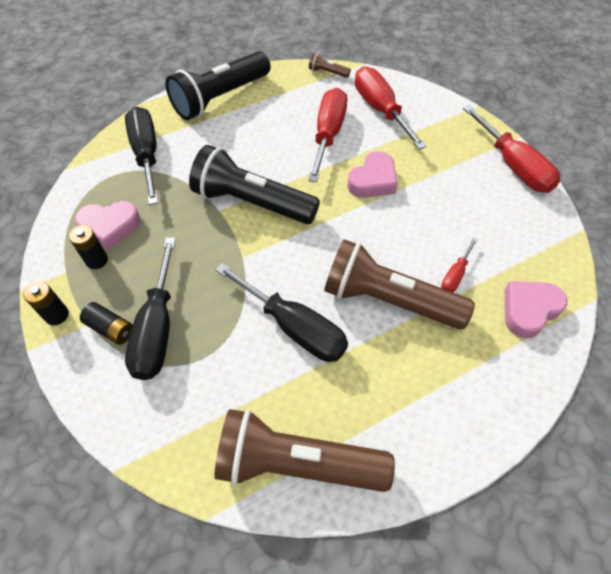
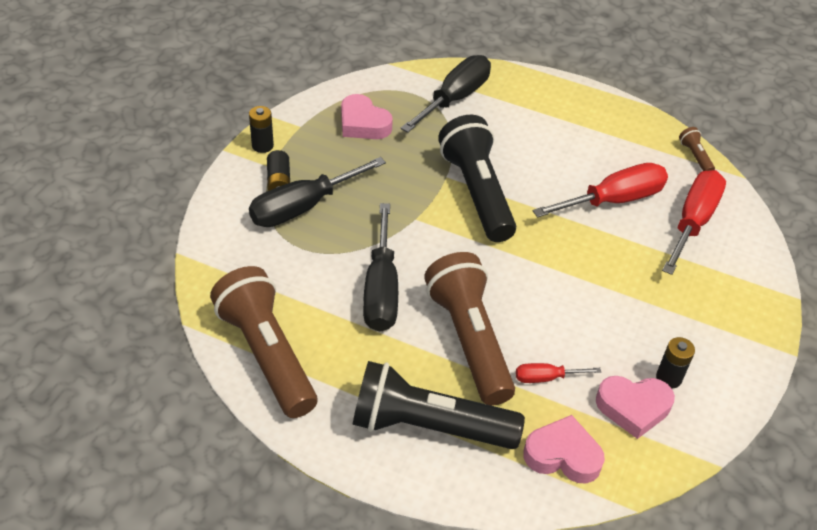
camera: 50 degrees right, 10 degrees down
black battery [69,225,108,269] -> black battery moved to [656,337,695,388]
black flashlight [166,51,270,120] -> black flashlight moved to [353,361,525,449]
pink heart [347,151,398,198] -> pink heart moved to [596,376,675,439]
red screwdriver [463,105,560,193] -> none

